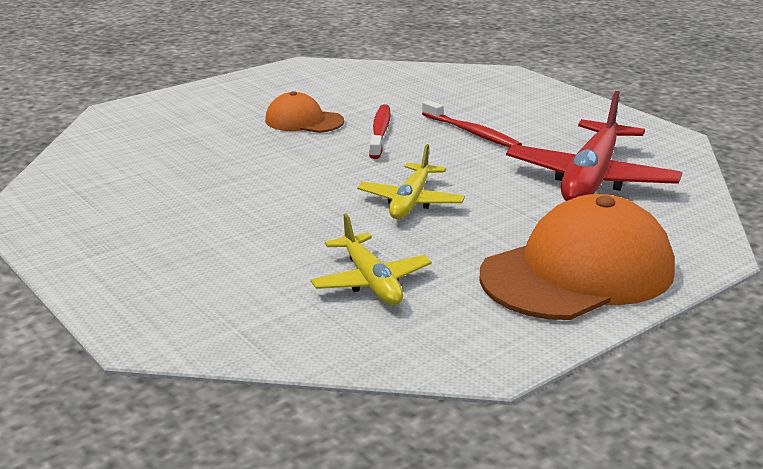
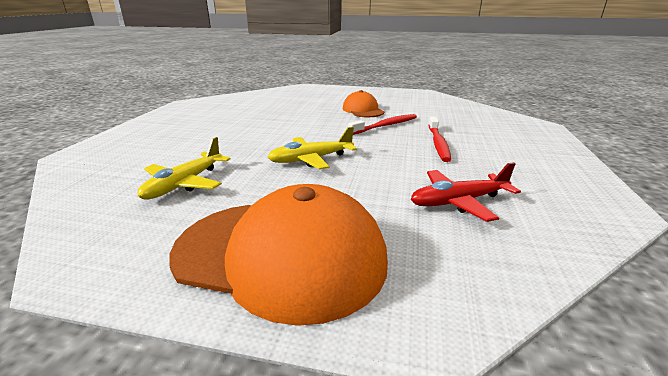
camera: 50 degrees right, 0 degrees up
red plane [506,91,682,201] -> red plane [411,162,521,222], size x0.60

